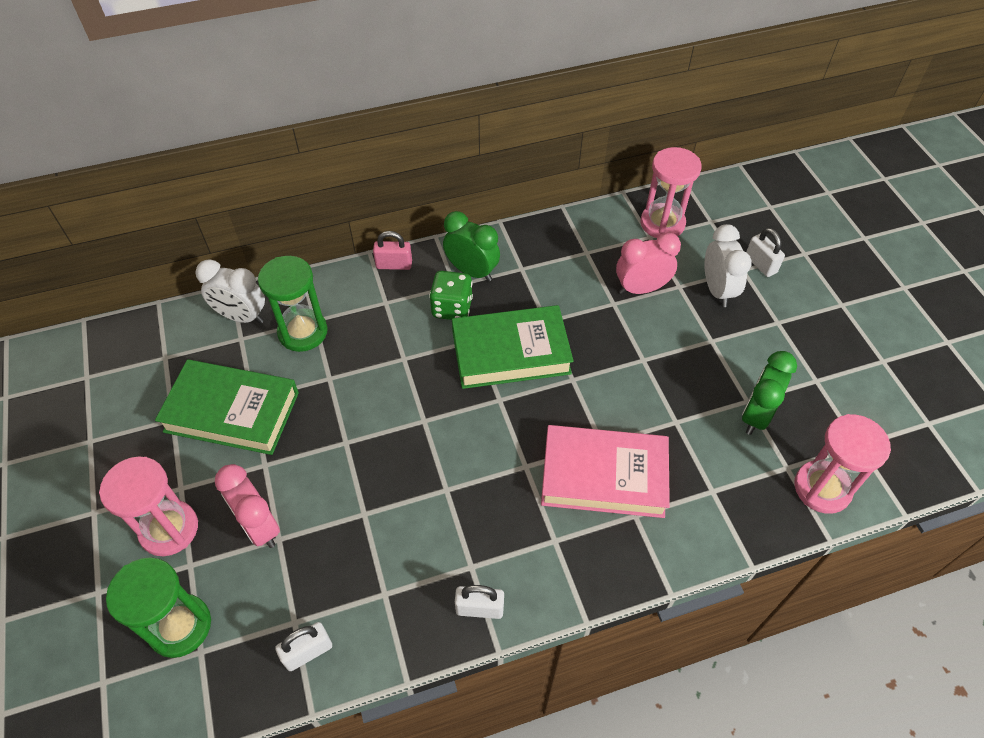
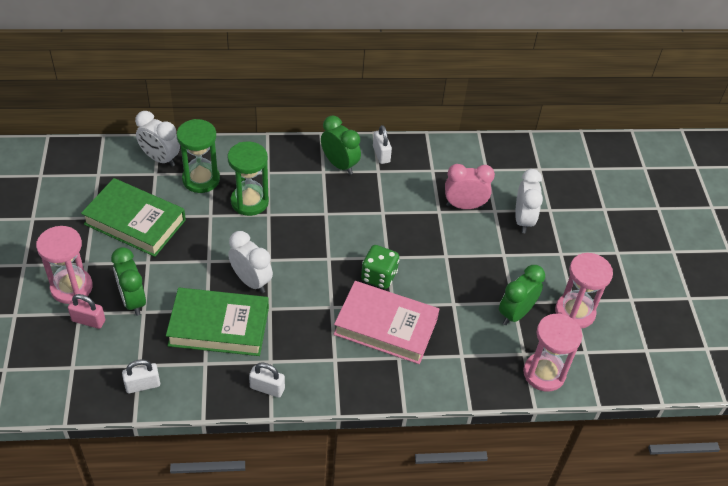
camera: 10 degrees right, 5 degrees down
green hourglass [106,557,211,658] -> green hourglass moved to [228,141,269,216]
pink clock [215,464,280,548] -> green clock [111,247,146,316]
pink padlock [373,231,412,270] -> pink padlock moved to [68,294,105,329]
green dice [429,271,473,320] -> green dice moved to [361,245,399,289]
green book [452,305,574,389] -> green book moved to [166,288,269,356]
pink hourglass [641,147,702,238] -> pink hourglass moved to [555,253,613,329]
white padlock [746,228,785,277] -> white padlock moved to [373,125,392,164]
none -> white clock [228,231,273,293]

